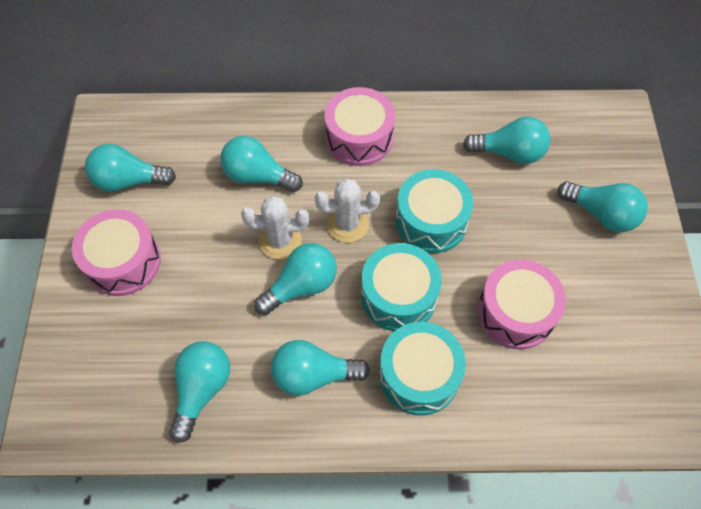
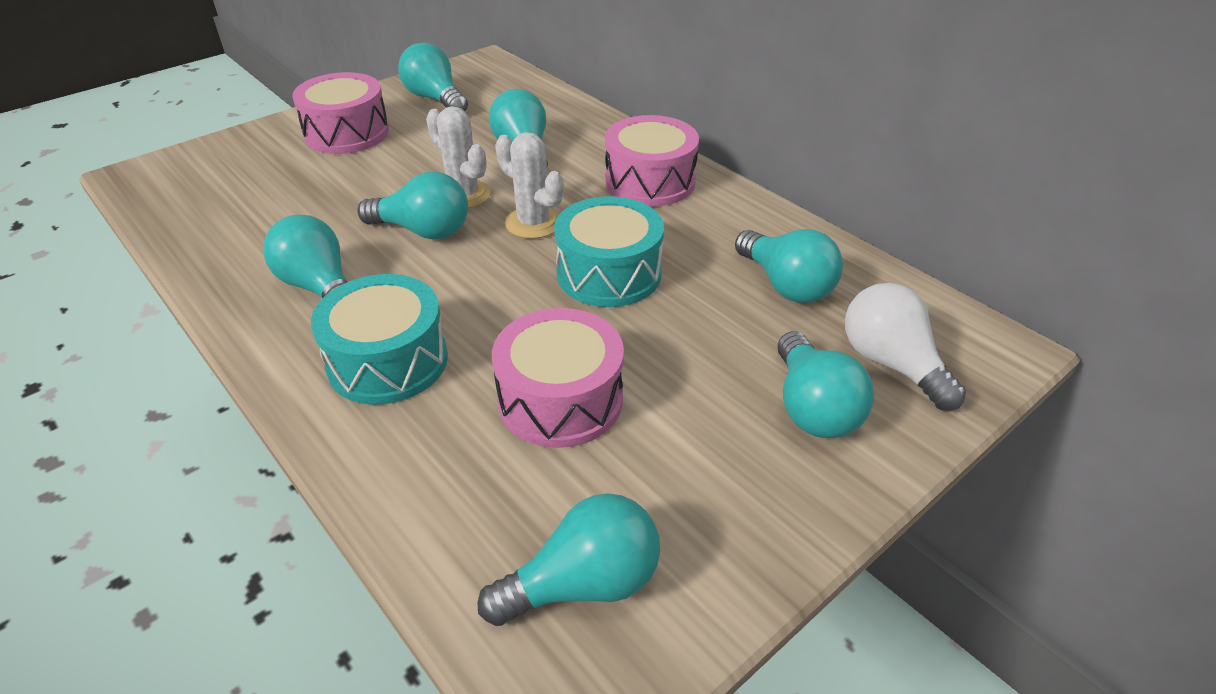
camera: 50 degrees right, 20 degrees down
turquoise light bulb [169,341,230,443] -> turquoise light bulb moved to [478,493,660,626]
turquoise drum [361,243,442,331] -> none
none -> white light bulb [845,283,966,410]

